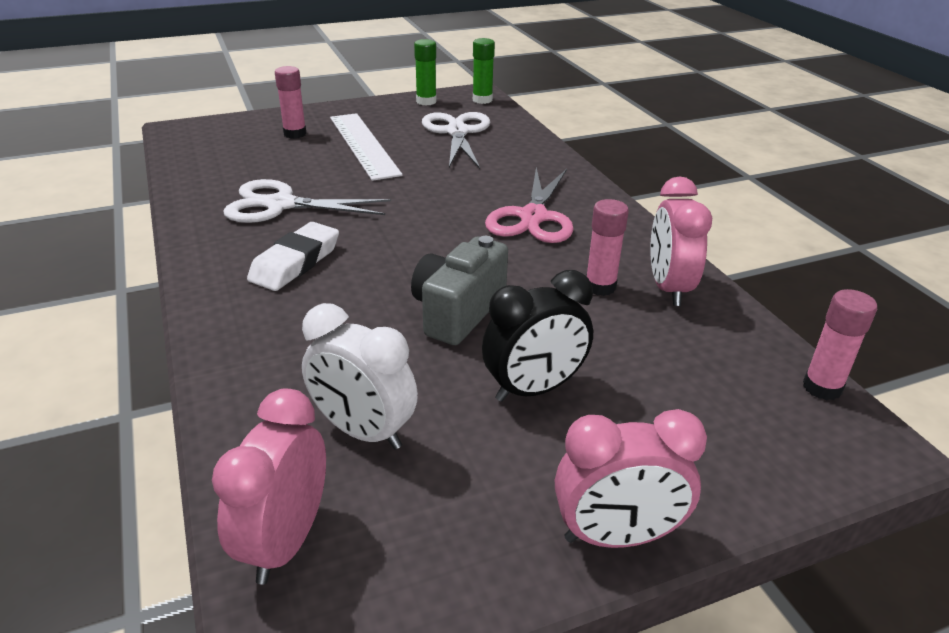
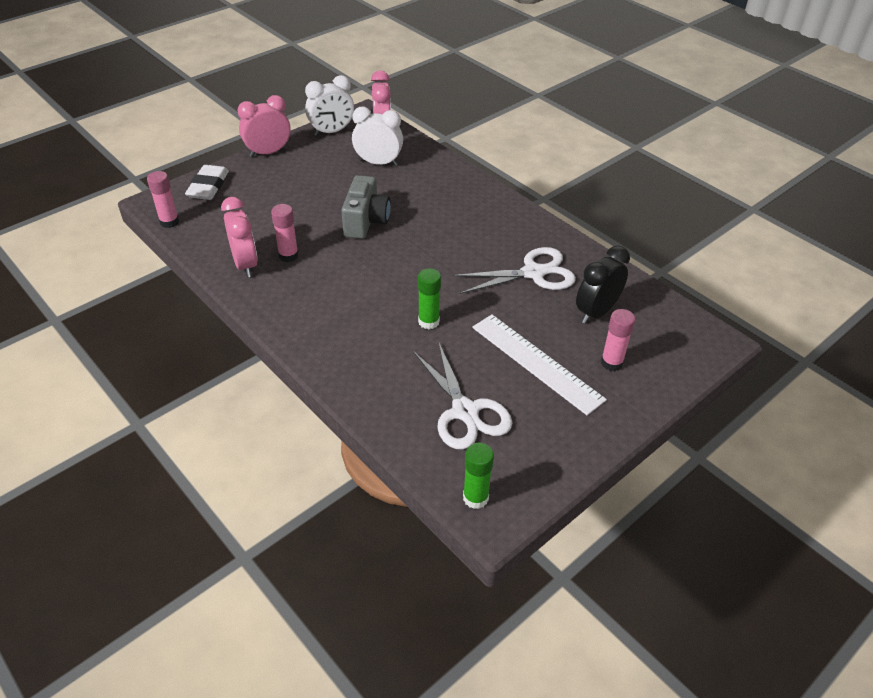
camera: 160 degrees right, 10 degrees up
white eraser [247,222,339,291] -> white eraser moved to [185,165,229,200]
green glue stick [414,39,437,106] -> green glue stick moved to [418,268,441,329]
black clock [482,270,593,402] -> black clock moved to [576,246,630,324]
pink scissors [485,168,574,243] -> none
none -> white clock [305,75,354,136]

